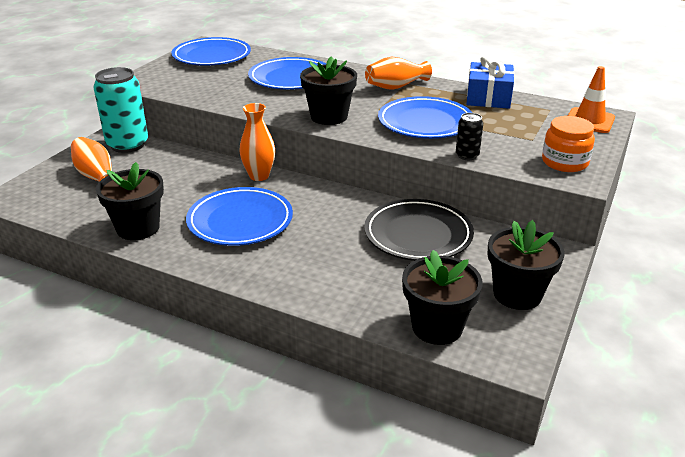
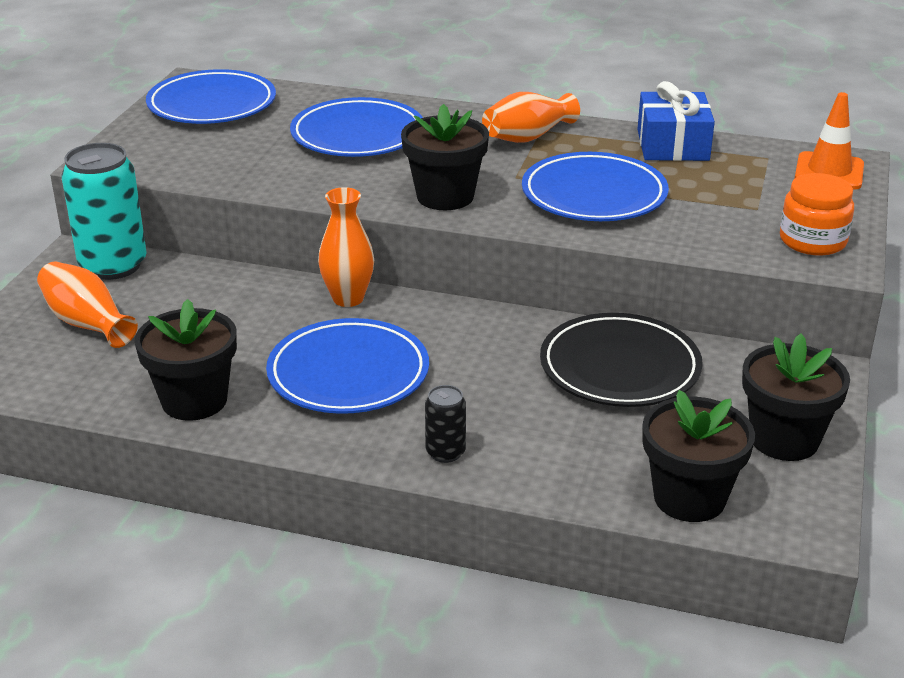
camera: 10 degrees left, 0 degrees up
black can [456,113,483,160] -> black can moved to [425,385,466,463]

